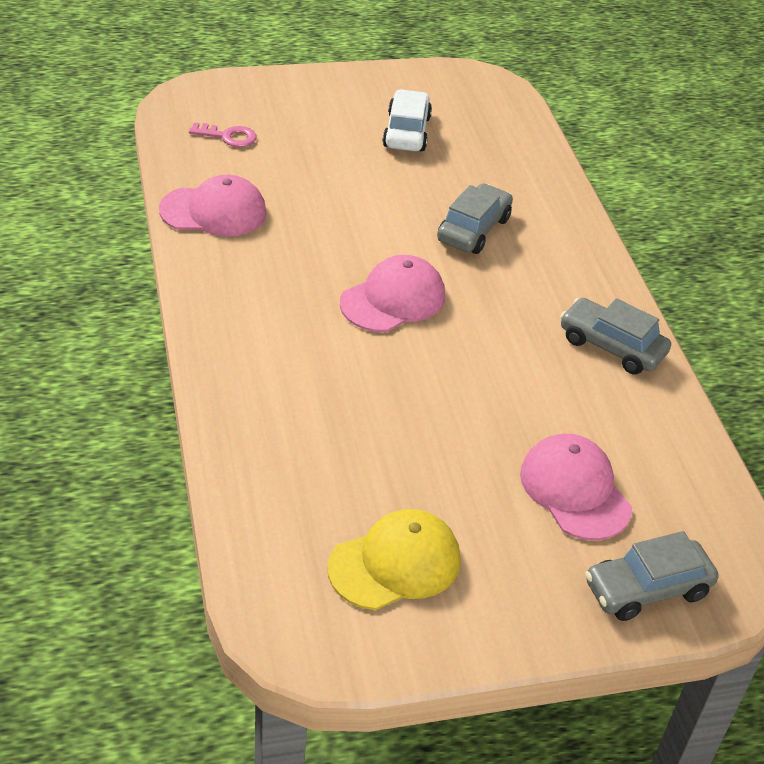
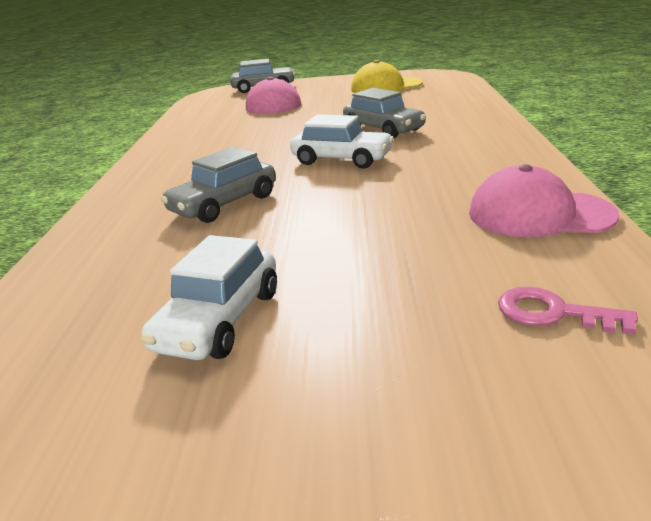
camera: 160 degrees left, 15 degrees down
pink cap [340,255,445,332] -> white car [290,114,394,169]
grey car [560,298,671,374] -> grey car moved to [343,88,426,138]

